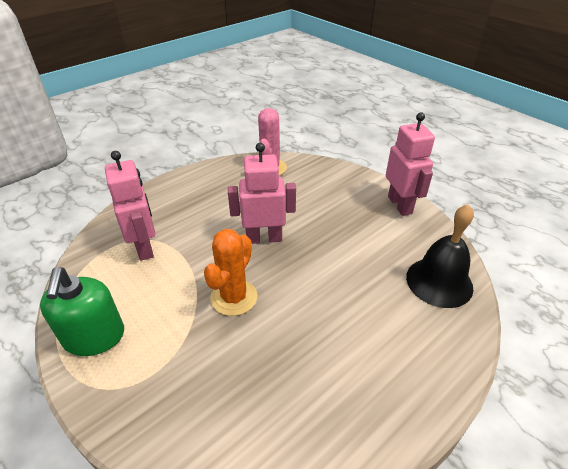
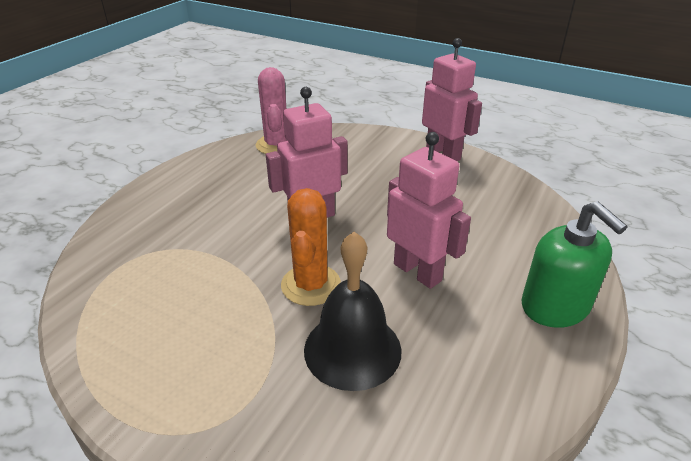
camera: 20 degrees left, 5 degrees down
green soap dispenser [40,267,124,356] -> green soap dispenser moved to [522,202,627,328]
pink robot [105,151,155,261] -> pink robot moved to [387,132,471,289]
black bell [406,204,474,308] -> black bell moved to [304,232,402,391]

